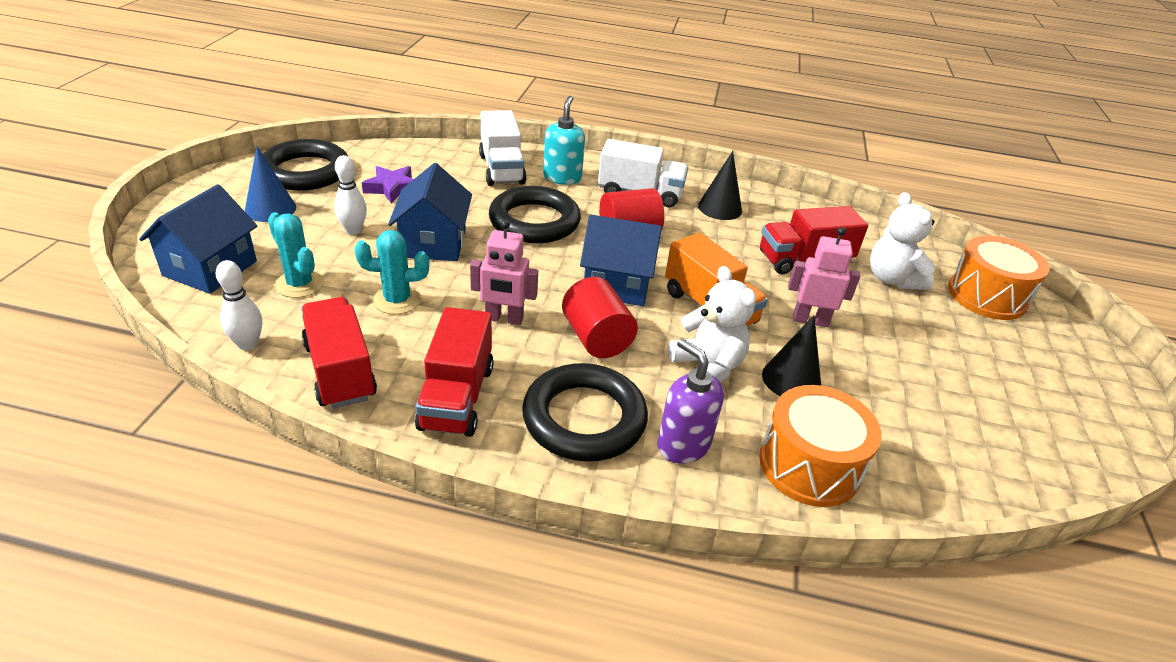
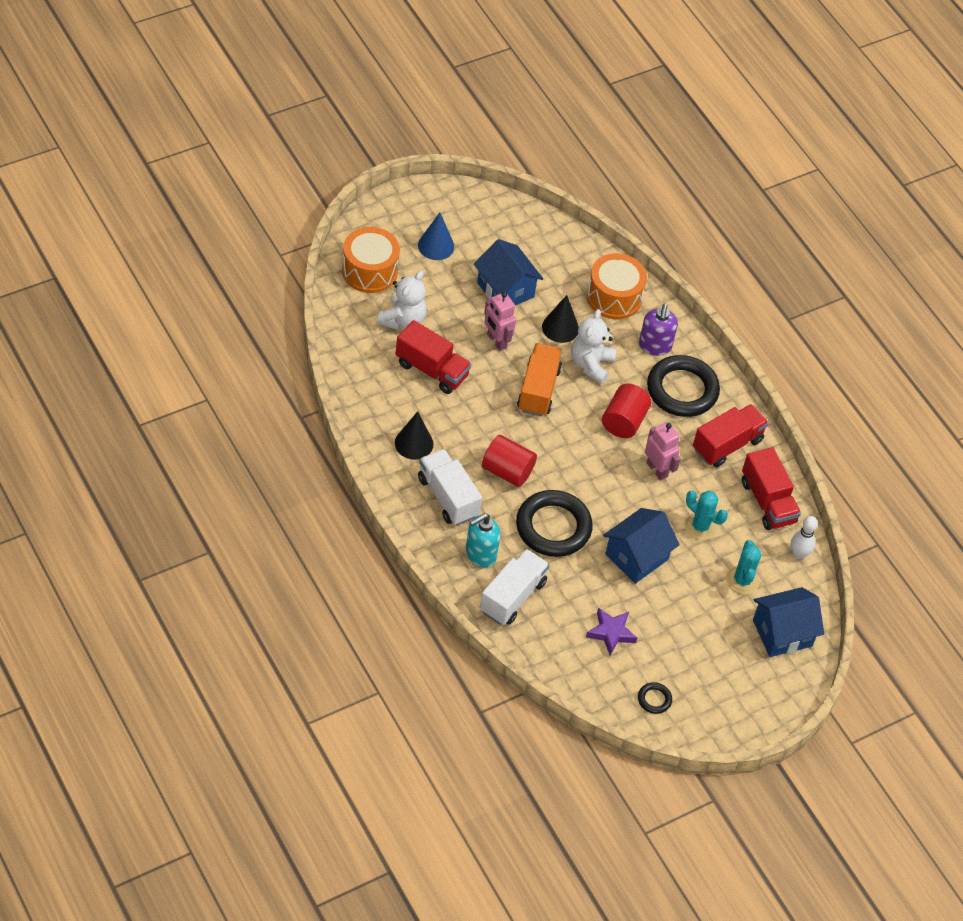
camera: 135 degrees left, 15 degrees up
blue cone [245,146,296,222] -> blue cone moved to [418,213,454,260]
black ring [263,139,348,191] -> black ring [638,682,672,714], size x0.43
red truck [301,297,377,409] -> red truck turned 45 degrees counterclockwise [742,447,801,530]
white bowling pin [334,155,367,235] -> none
blue house [580,215,662,306] -> blue house moved to [474,239,543,305]

